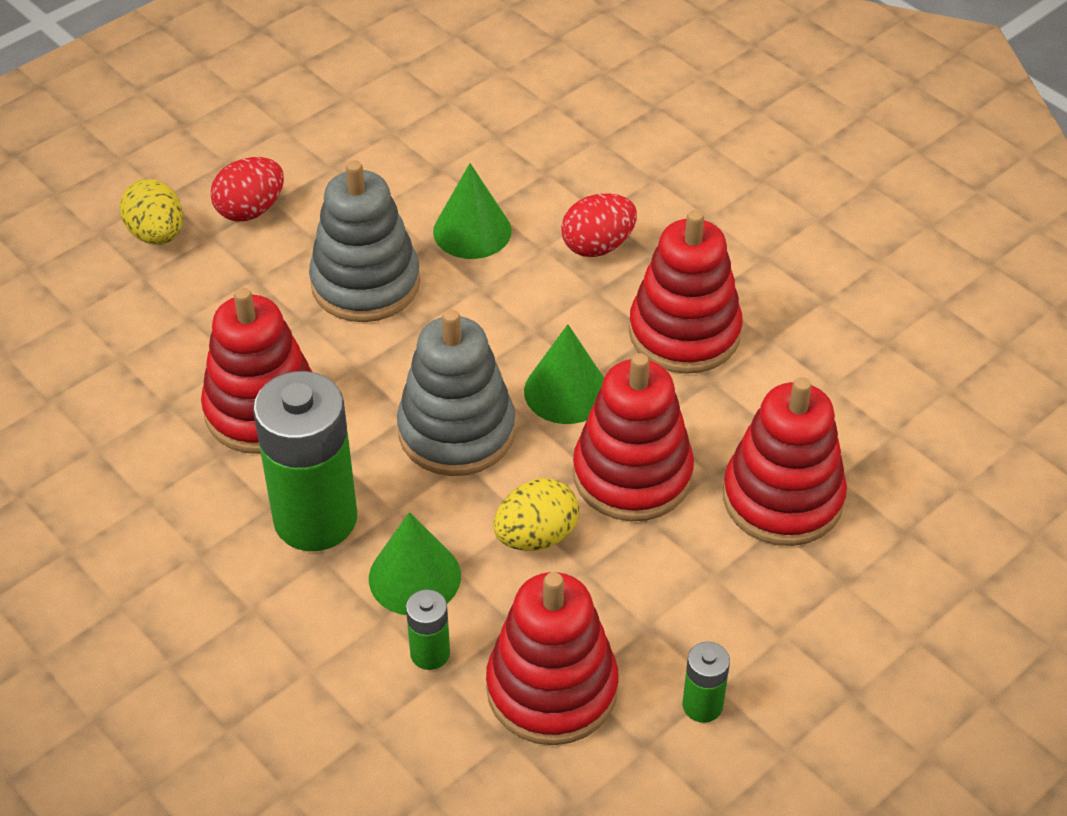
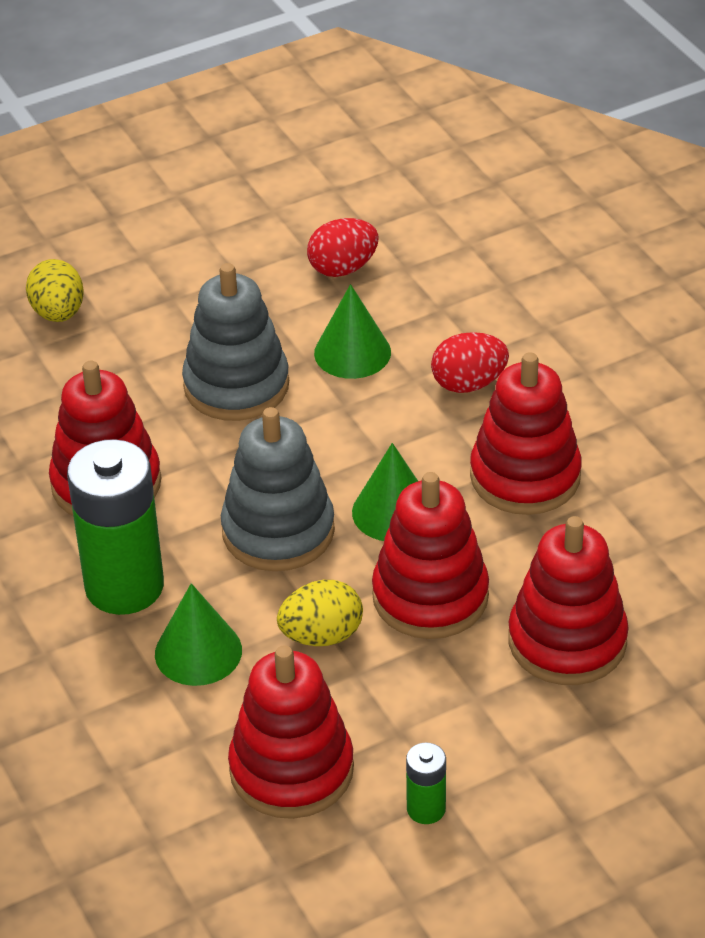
camera: 15 degrees right, 5 degrees down
red egg [210,157,284,222] -> red egg moved to [307,218,379,277]
green battery [406,589,450,670] -> none

